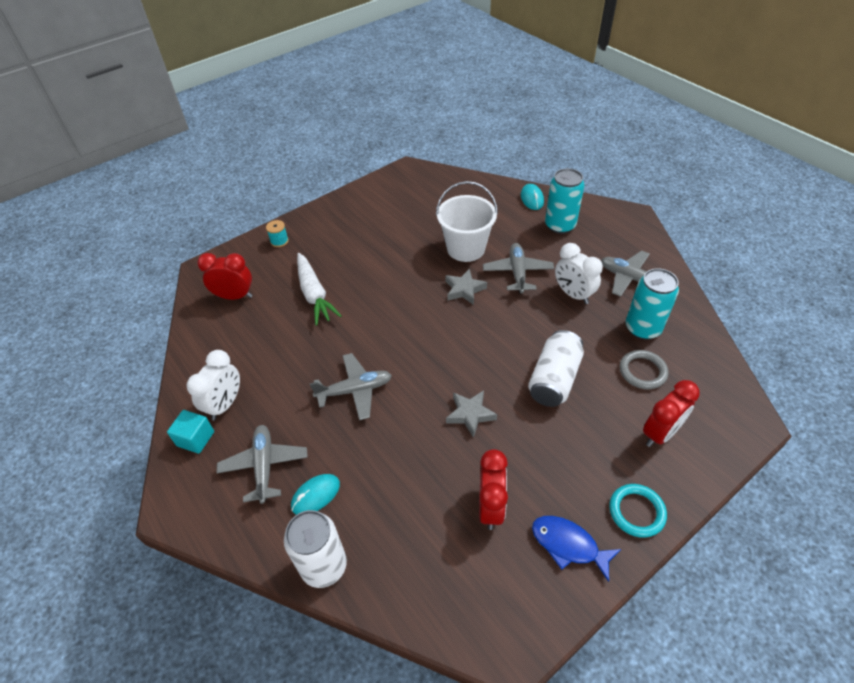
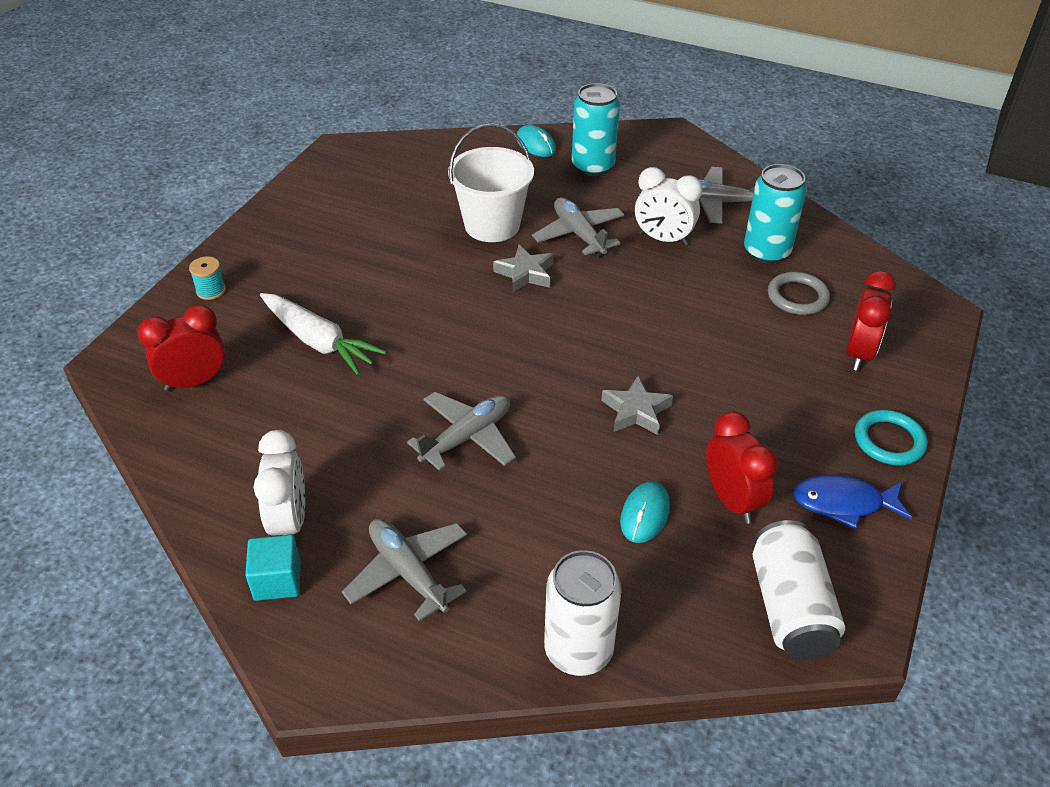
camera: 30 degrees left, 5 degrees down
turquoise mouse [291,474,340,515] -> turquoise mouse moved to [620,481,670,543]
white can [528,330,584,407] -> white can moved to [753,520,845,660]

